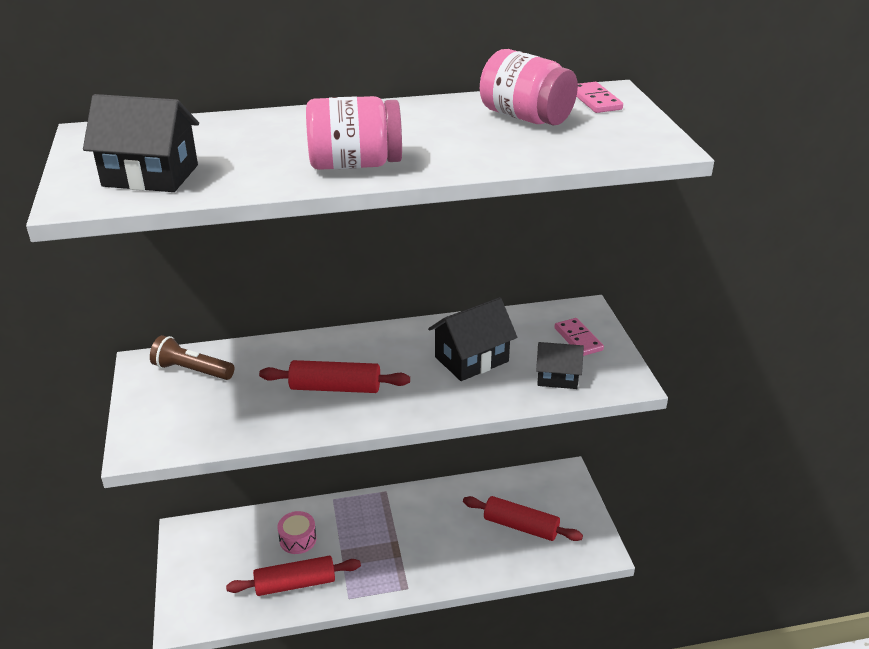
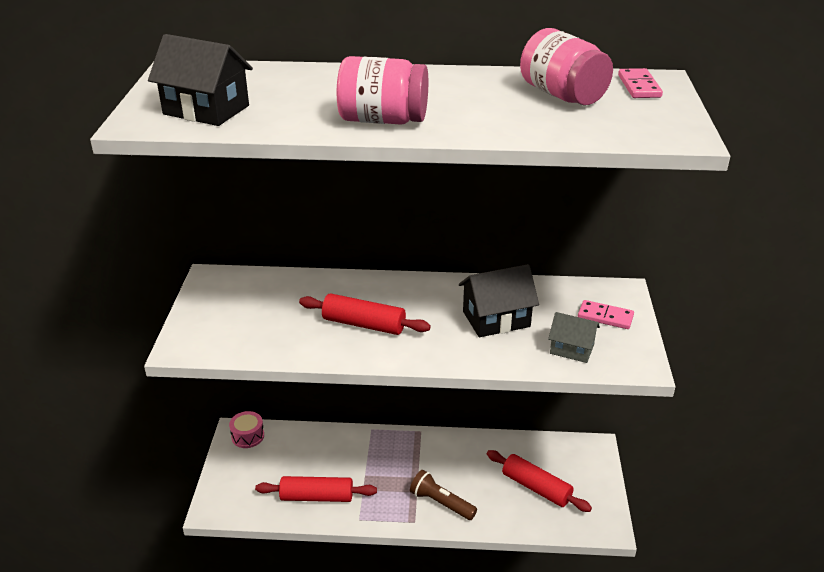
camera: 15 degrees right, 0 degrees up
brown flashlight [150,335,235,380] -> brown flashlight moved to [410,470,477,520]
pink drum [277,511,317,554] -> pink drum moved to [229,411,264,448]
black house [536,342,584,389] -> grey house [548,312,600,363]
pink domino [555,318,604,356] -> pink domino turned 60 degrees counterclockwise [578,300,634,329]

